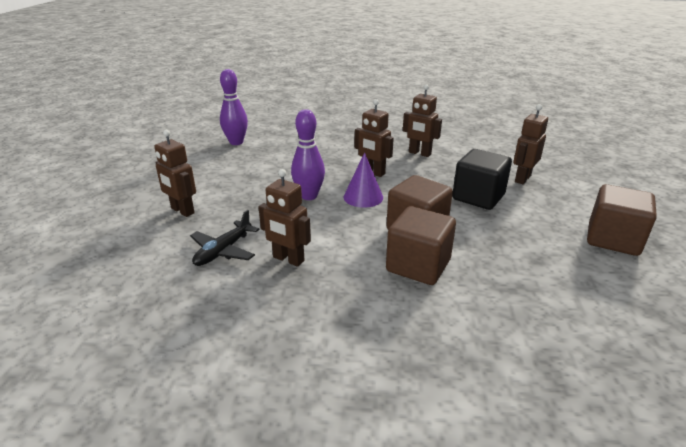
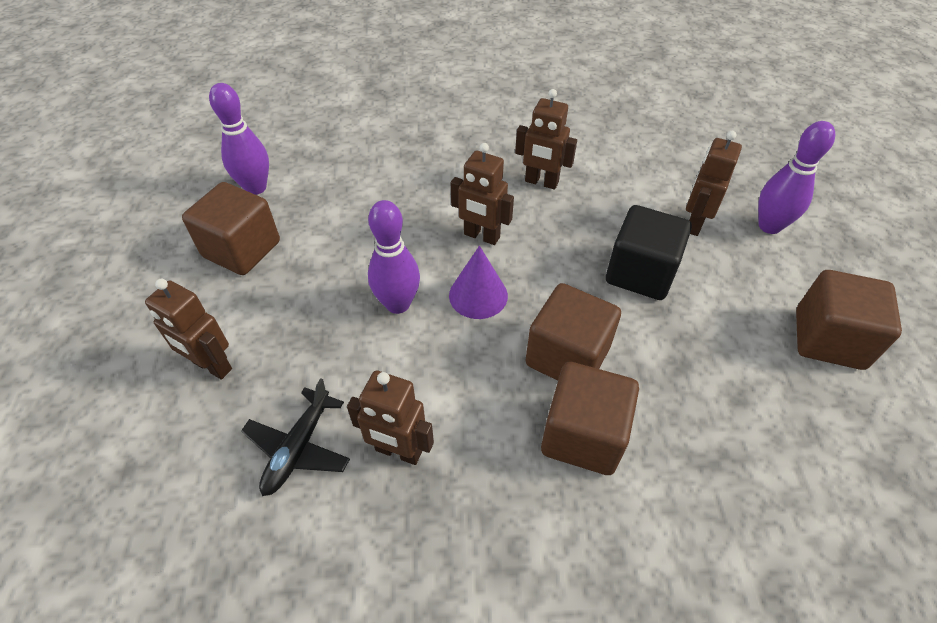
camera: 10 degrees left, 20 degrees up
none -> brown cube [182,182,280,275]
none -> purple bowling pin [758,121,835,234]

